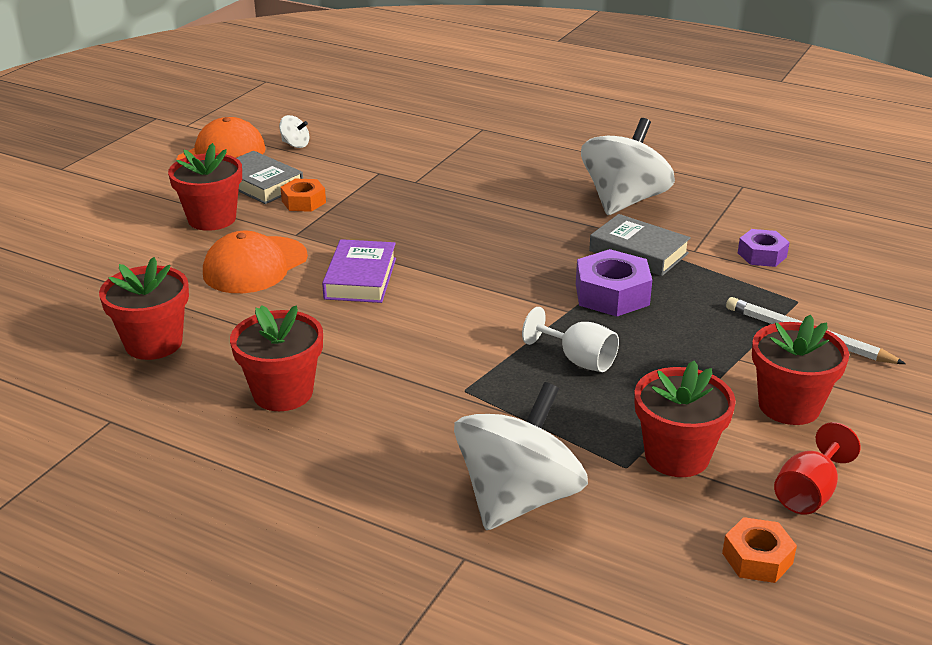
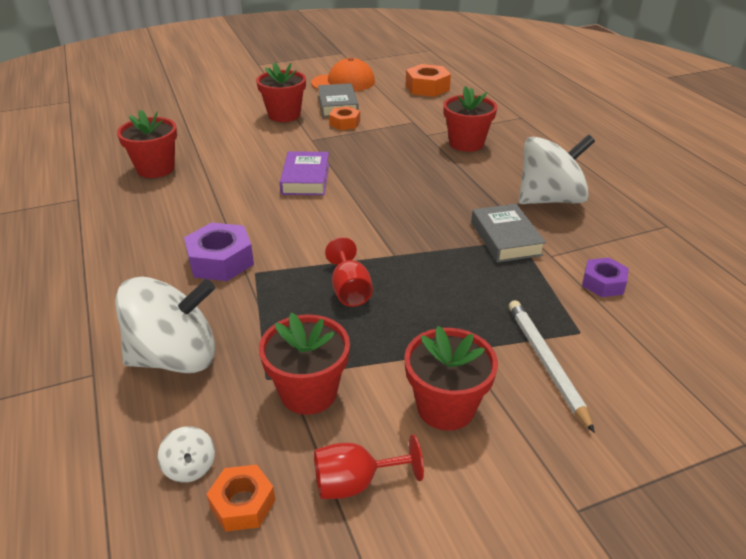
camera: 40 degrees right, 5 degrees up
orange cap [203,231,308,293] -> none
red flower pot [230,305,323,411] -> red flower pot moved to [443,86,497,152]
white spinning top [279,115,310,148] -> white spinning top moved to [158,426,215,483]
purple book [322,239,396,303] -> purple book turned 45 degrees counterclockwise [280,151,329,195]
white goblet [522,307,619,372] -> red goblet [325,237,373,307]
purple nut [576,249,652,317] -> purple nut moved to [184,222,254,281]
none -> orange nut [406,64,451,97]

